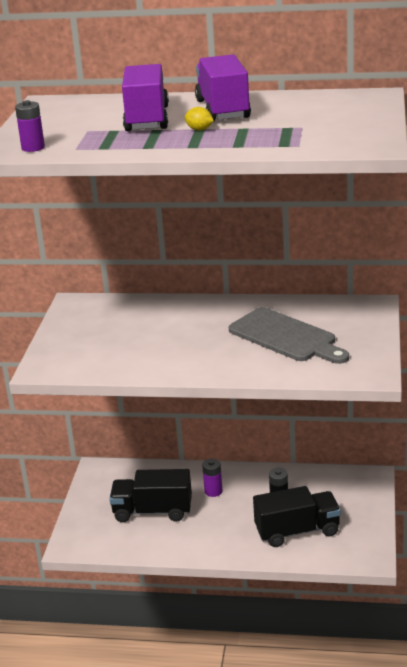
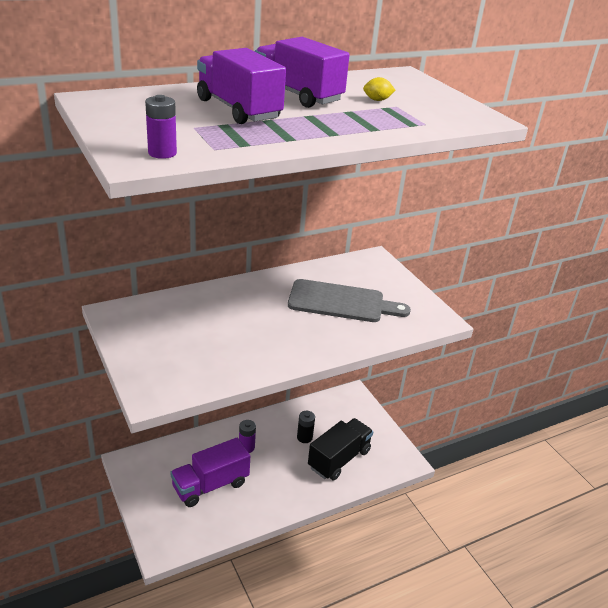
camera: 40 degrees left, 5 degrees up
black truck [109,469,192,522] -> purple truck [170,438,250,507]
yellow lemon [184,107,214,131] -> yellow lemon moved to [363,77,395,101]

